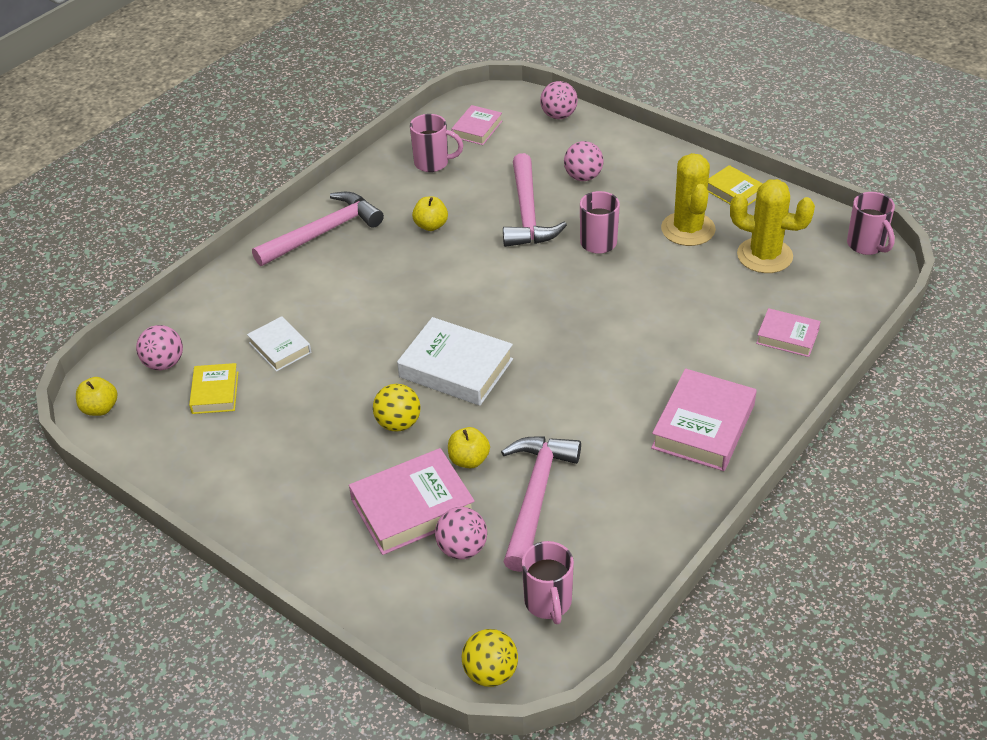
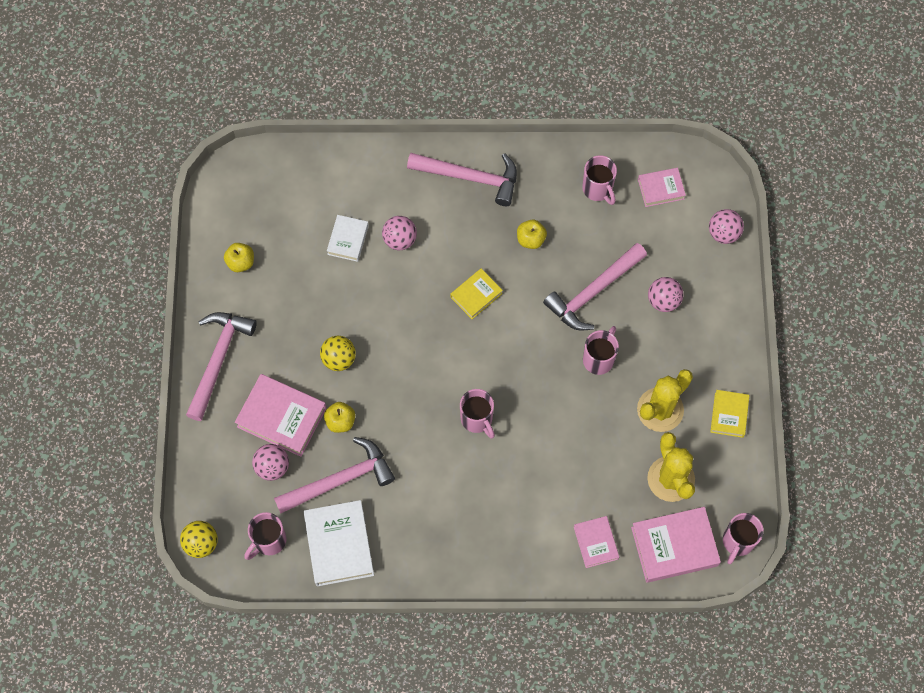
camera: 50 degrees right, 25 degrees up
yellow apple [76,377,117,416] -> yellow apple moved to [224,243,254,272]
pink ball [136,325,183,370] -> pink ball moved to [382,216,417,250]
yellow book [189,363,238,414] -> yellow book moved to [450,268,503,319]
white book [397,317,513,406] -> white book moved to [304,500,374,586]
pink book [651,368,757,471] -> pink book moved to [631,507,721,583]
none -> pink hammer [186,312,257,421]
none -> pink mug [460,389,495,439]

